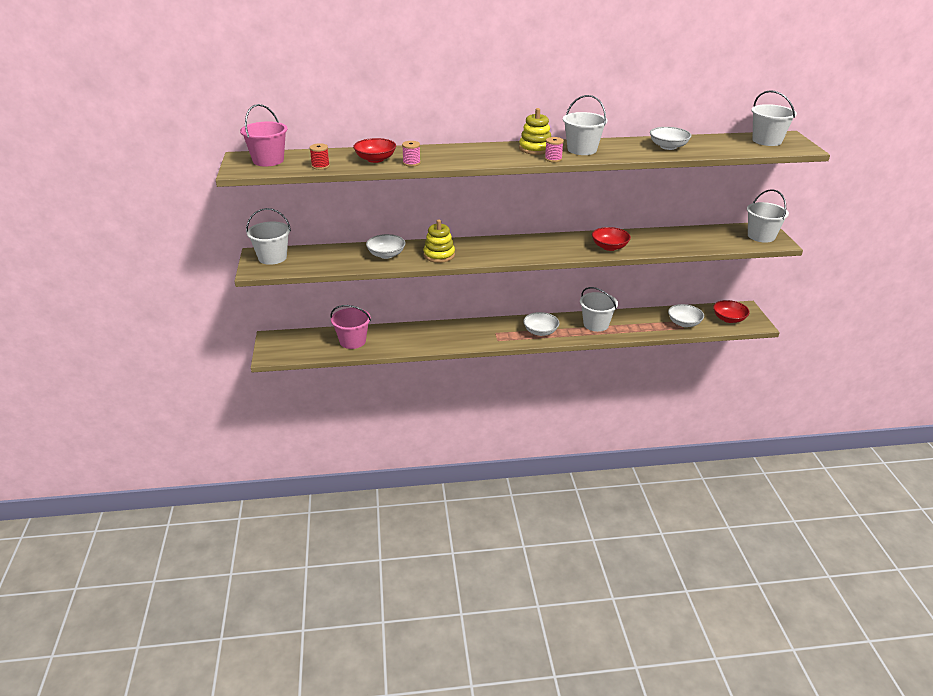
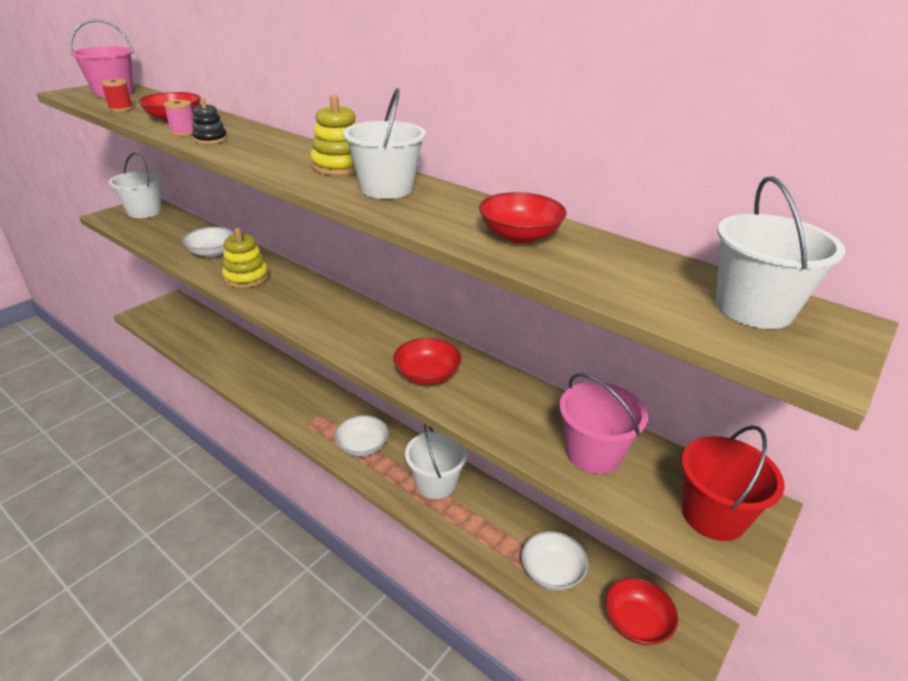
camera: 45 degrees right, 0 degrees up
pink bucket [330,305,371,349] -> pink bucket moved to [559,373,648,474]
pink spool [545,137,564,162] -> none
white bowl [650,127,692,150] -> red bowl [479,192,567,243]
white bucket [747,189,789,243] -> red bucket [681,425,785,541]
none -> black stacking toy [192,98,227,144]

